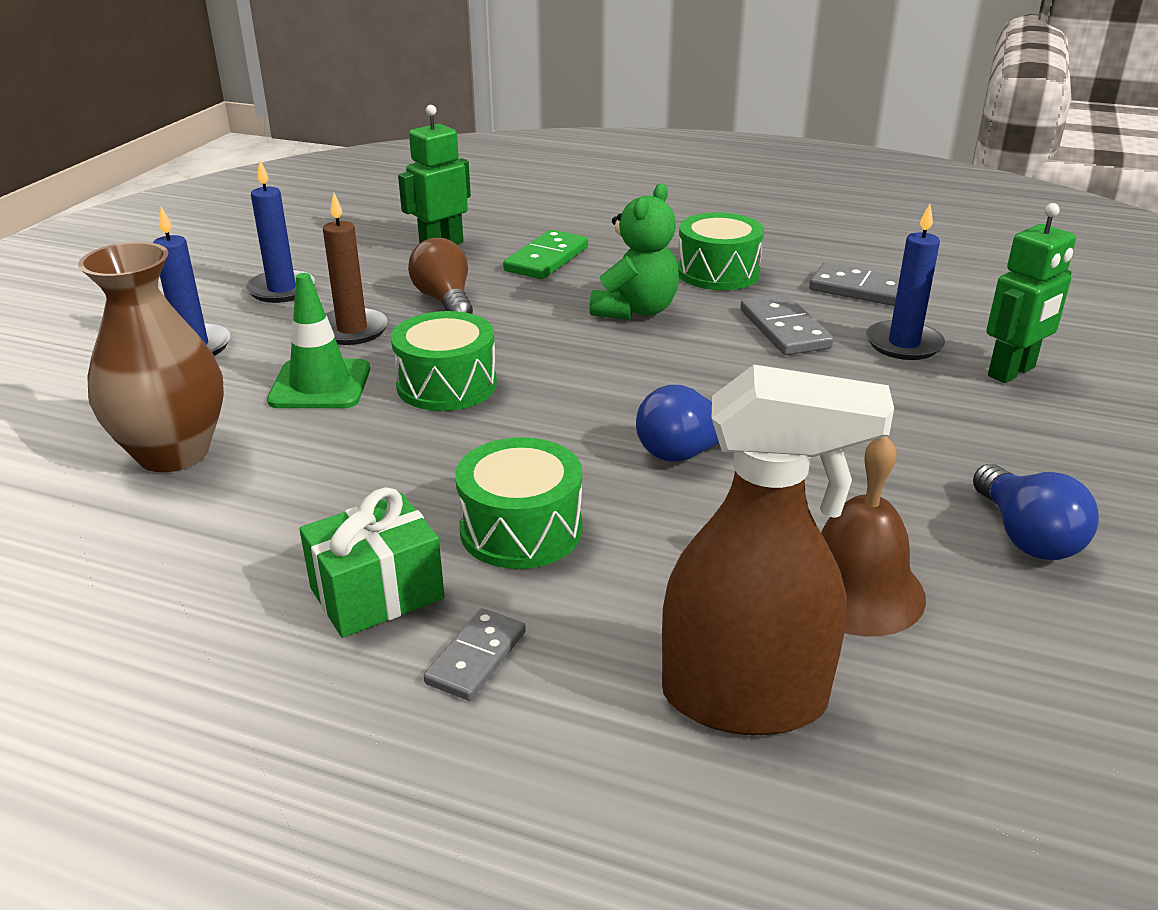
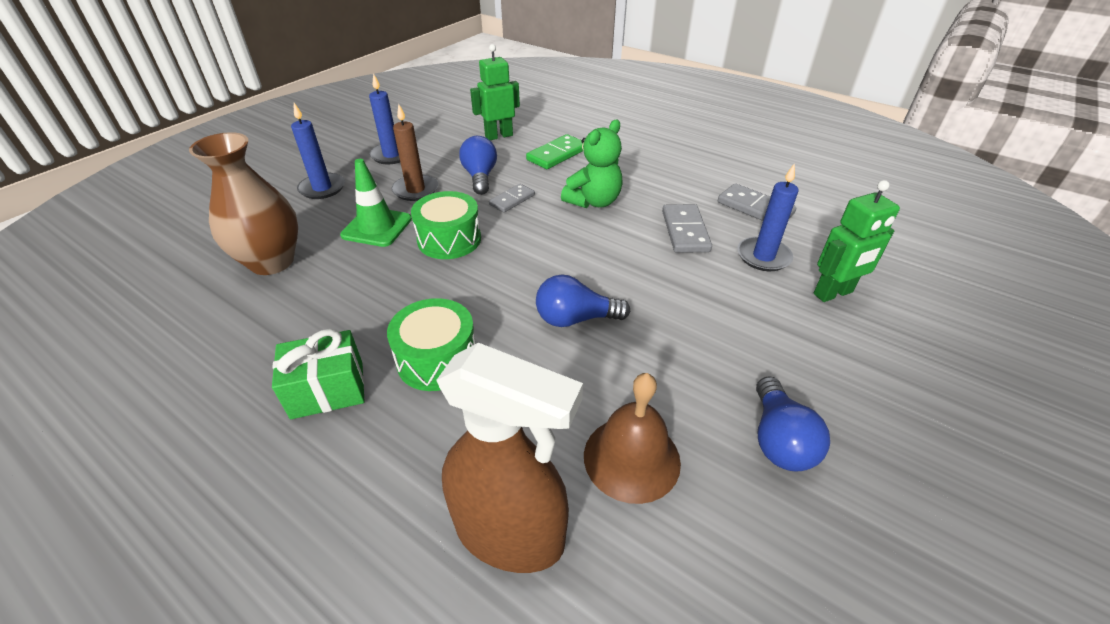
camera: 15 degrees right, 10 degrees up
brown light bulb [408,238,473,314] -> blue light bulb [459,136,497,195]
grey domino [424,608,526,701] -> grey domino moved to [489,184,535,212]
green drum [678,212,764,290] -> none

